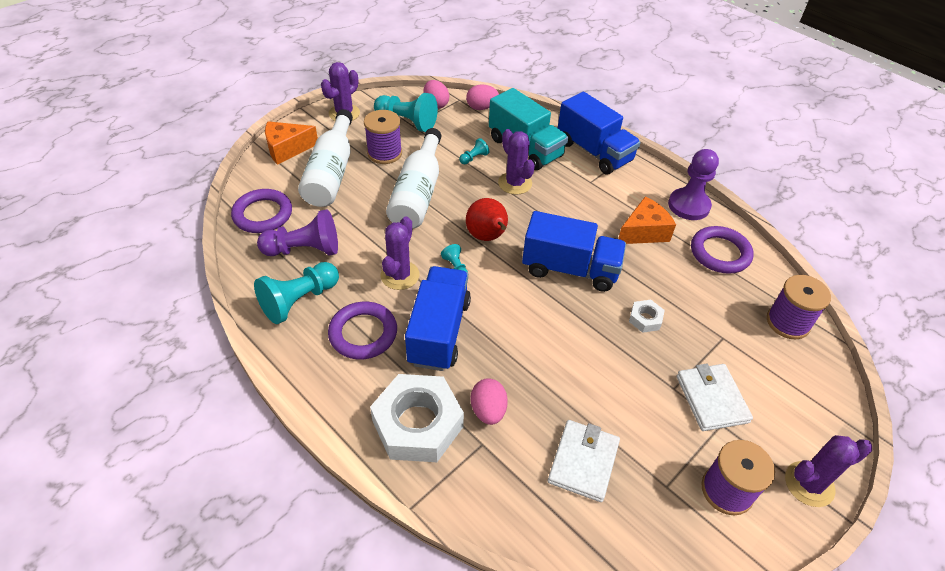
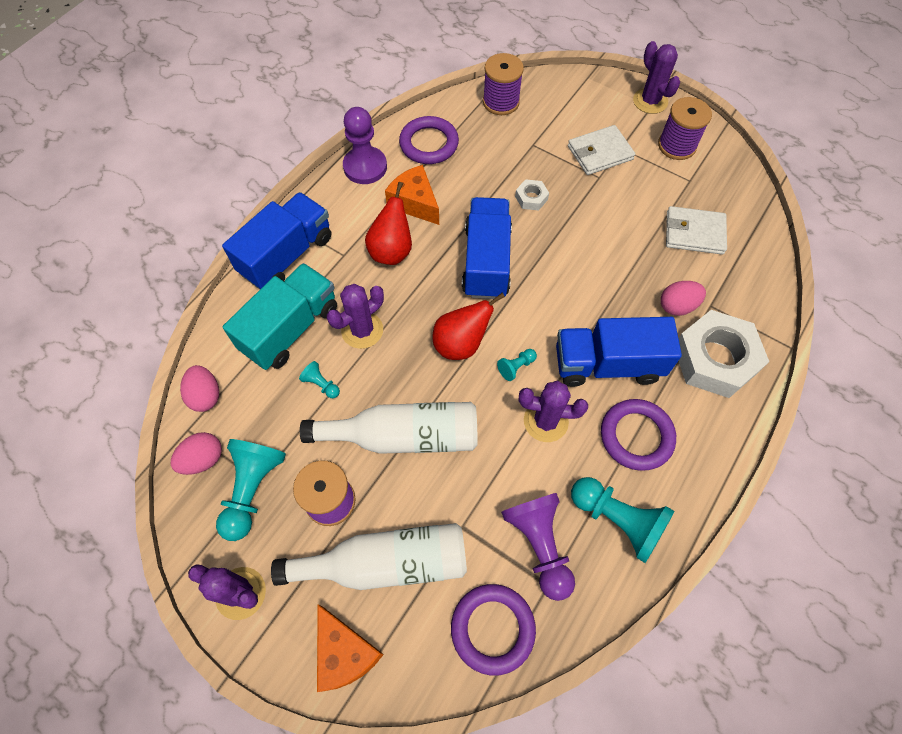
camera: 100 degrees left, 15 degrees up
none -> red pear [365,182,412,265]

